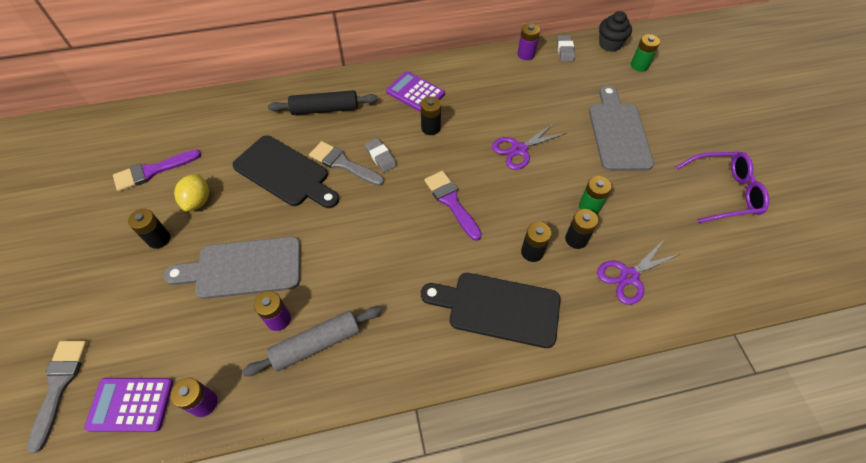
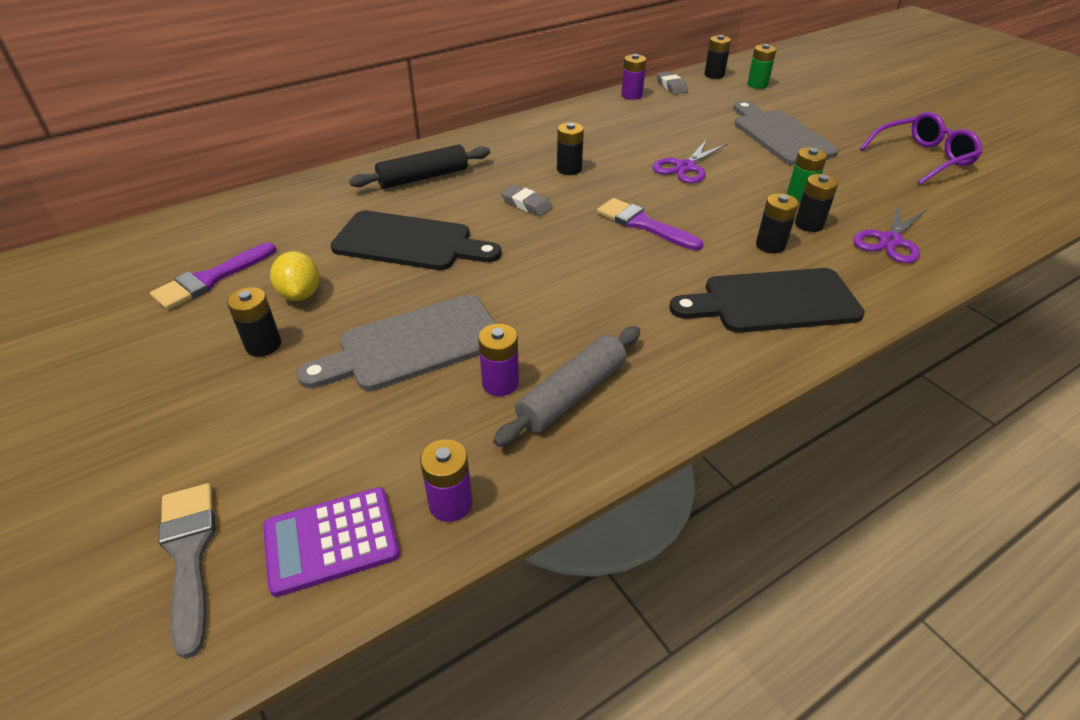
camera: 20 degrees left, 15 degrees down
grey brush [309,141,384,186] -> none
purple calculator [386,71,445,112] -> none
black cupcake [599,11,632,52] -> black battery [704,35,731,79]

